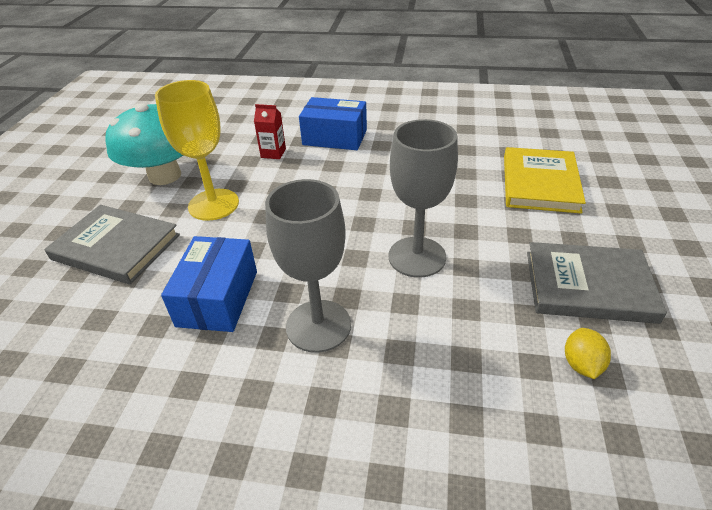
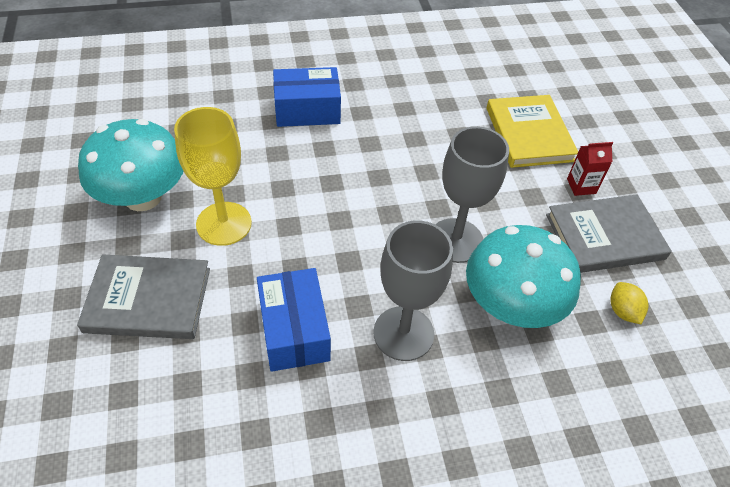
camera: 25 degrees left, 10 degrees up
red carton [254,104,286,159] -> red carton moved to [567,142,613,196]
none -> turquoise mushroom [466,225,581,328]

